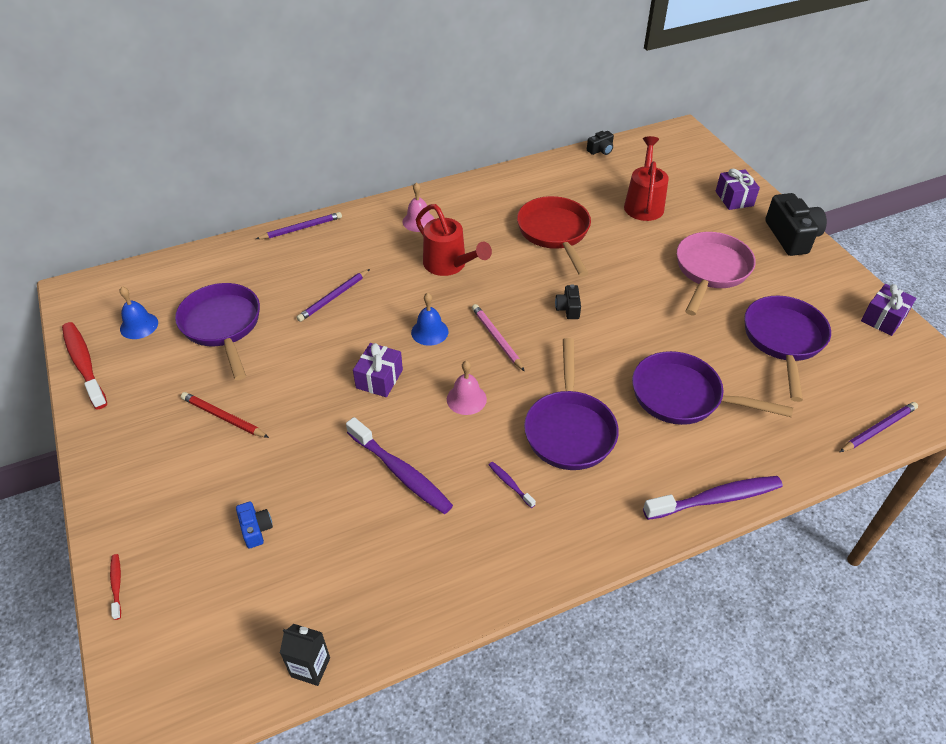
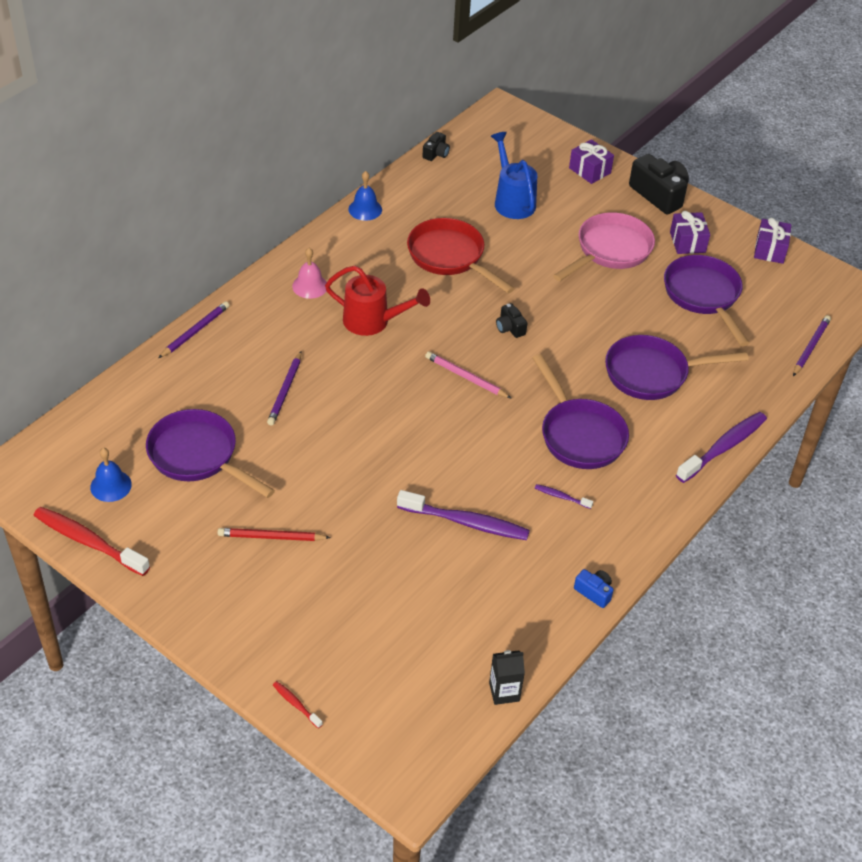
camera: 30 degrees left, 0 degrees up
blue camera [236,502,273,549] -> blue camera moved to [574,569,614,608]
purple gift [353,343,403,397] -> purple gift moved to [670,211,710,254]
blue bell [411,293,448,346] -> blue bell moved to [349,171,382,221]
pink bell [447,360,487,415] -> none
red watering can [624,136,669,221] -> blue watering can [491,132,537,219]
pink pan [677,232,756,316] -> pink pan turned 45 degrees clockwise [553,212,655,281]

